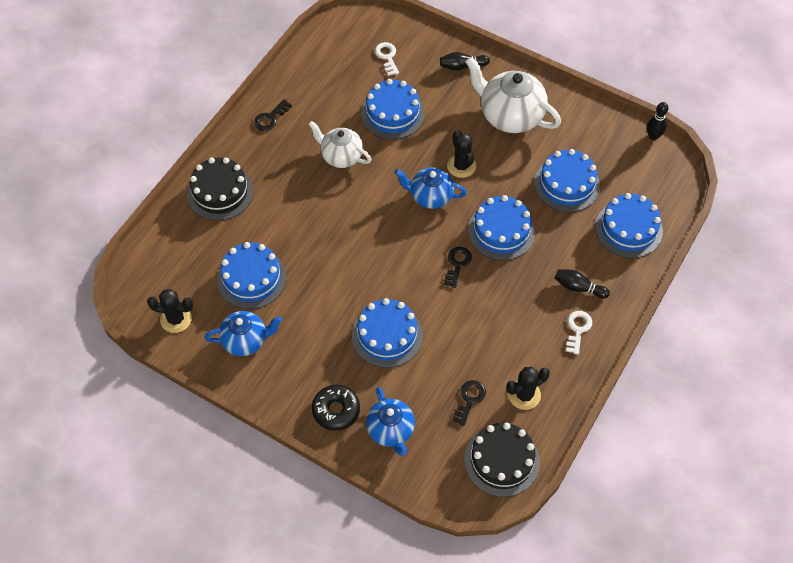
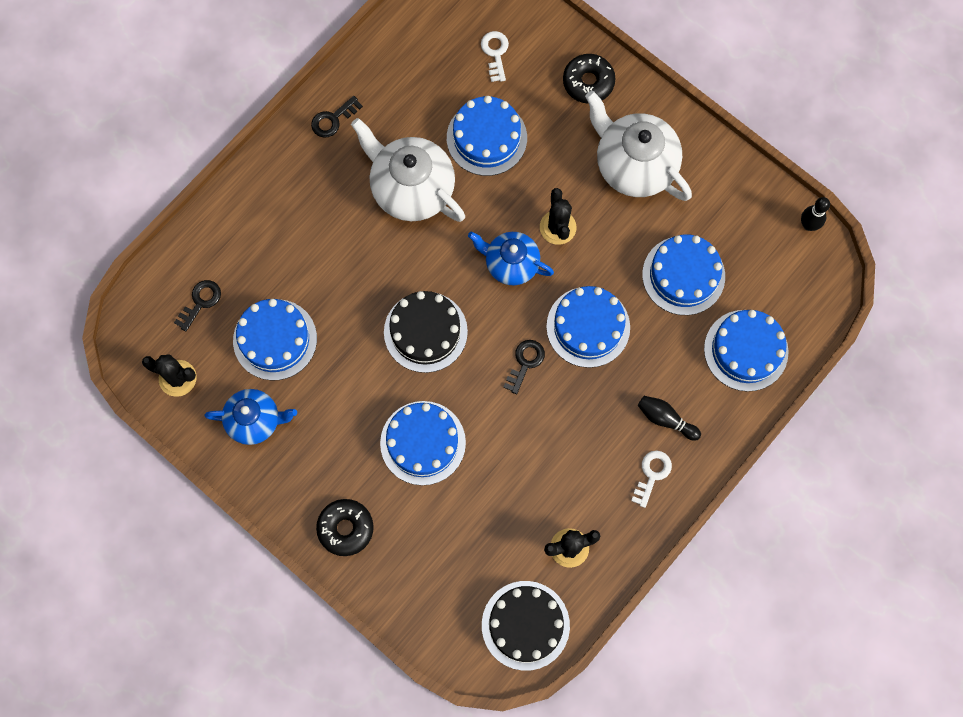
camera: 10 degrees right, 15 degrees up
black cake [187,157,253,221] -> black cake moved to [384,291,468,373]
white teapot [308,121,372,168] -> white teapot [351,118,465,222], size x1.57
blue teapot [366,387,415,456] -> none
black bowling pin [440,52,490,71] -> black donut [563,54,616,104]
black key [452,380,486,426] -> black key moved to [174,280,221,332]

